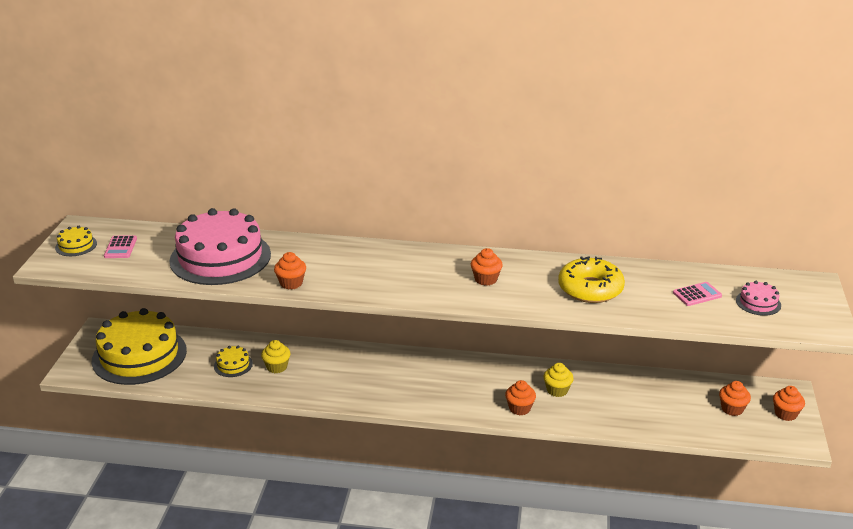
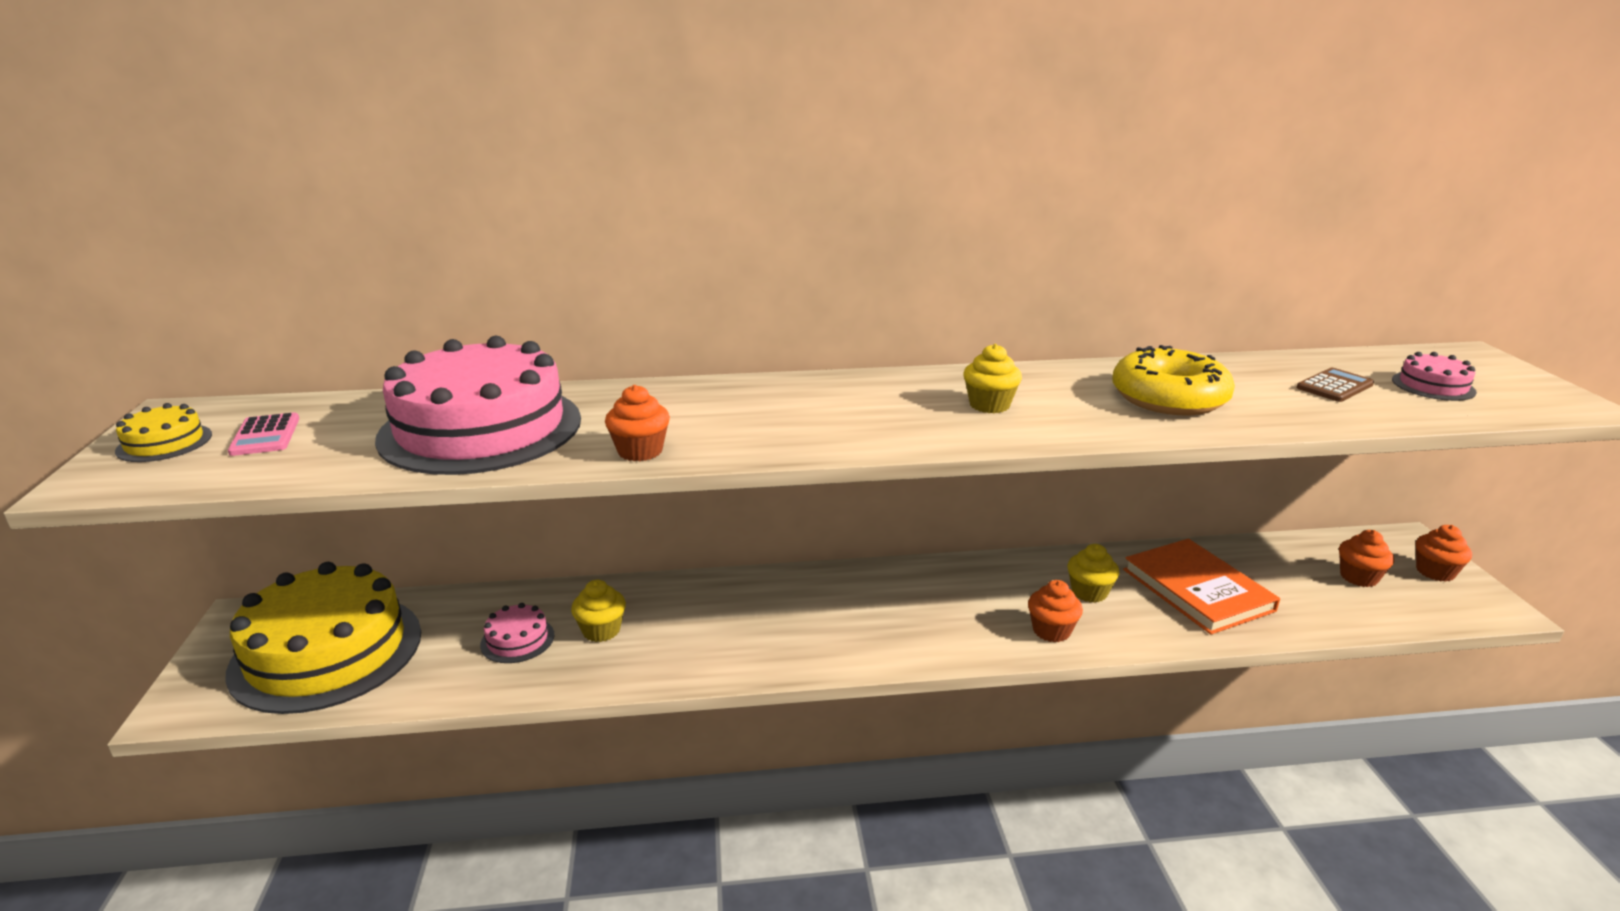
camera: 15 degrees left, 5 degrees down
yellow cake [214,346,253,377] -> pink cake [480,603,554,663]
orange cupcake [471,248,503,286] -> yellow cupcake [963,344,1022,413]
pink calculator [673,282,722,306] -> brown calculator [1296,368,1374,402]
none -> orange book [1123,539,1280,635]

